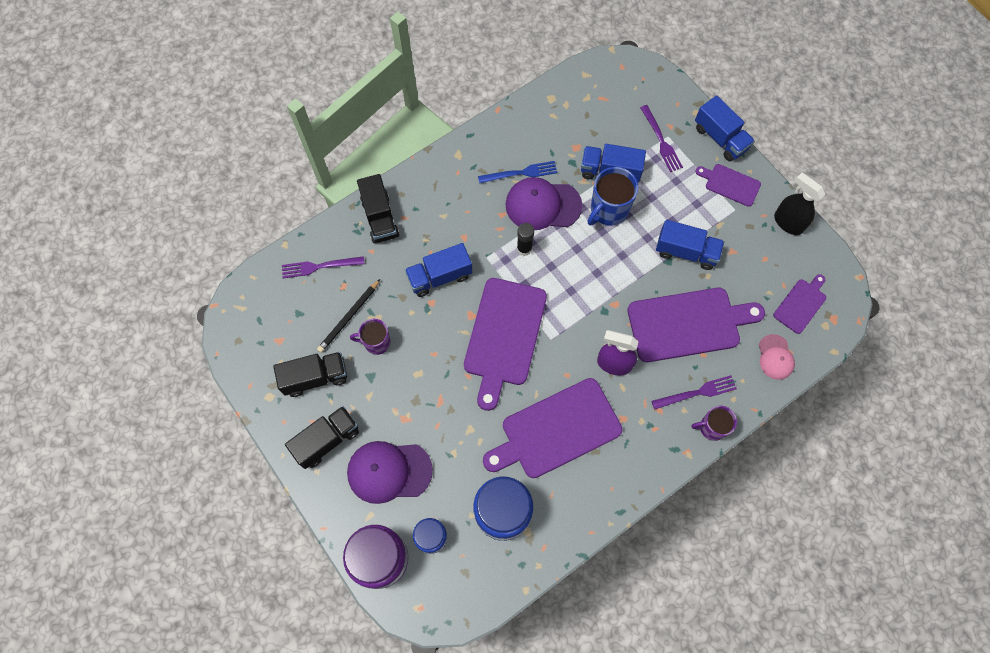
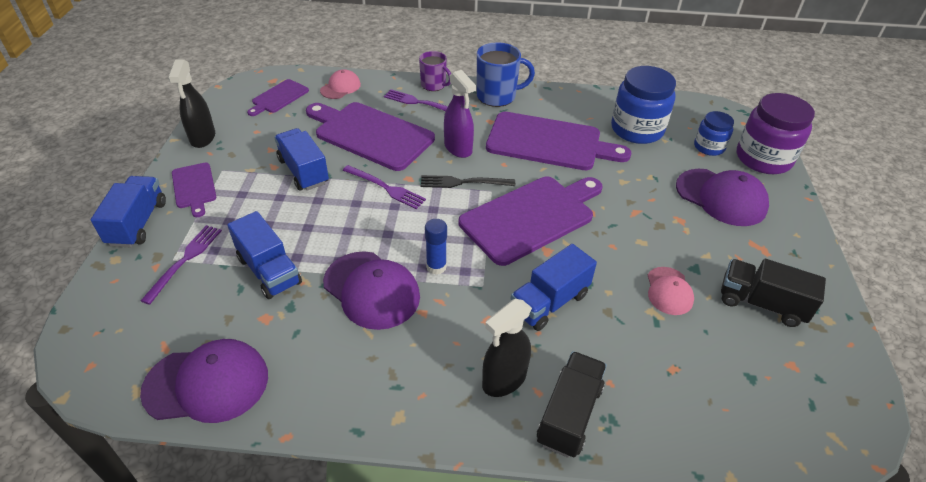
camera: 140 degrees left, 25 degrees down
purple fork [282,256,364,278] -> purple fork moved to [342,165,426,209]
black truck [285,406,359,469] -> none
black pencil [317,279,380,353] -> none
purple mug [350,319,391,355] -> pink cap [648,267,694,315]
blue truck [405,243,472,297] -> blue truck turned 120 degrees clockwise [511,244,597,331]
blue fork [478,161,557,183] -> none
black glue stick [517,223,534,256] -> blue glue stick [425,219,447,275]
blue mug [588,167,638,226] -> blue mug moved to [477,42,535,107]
purple cutting board [773,274,826,334] -> purple cutting board turned 45 degrees counterclockwise [247,79,309,116]
none -> purple cap [140,339,268,423]
none -> black fork [421,175,515,188]
none -> black spray bottle [482,299,532,397]

